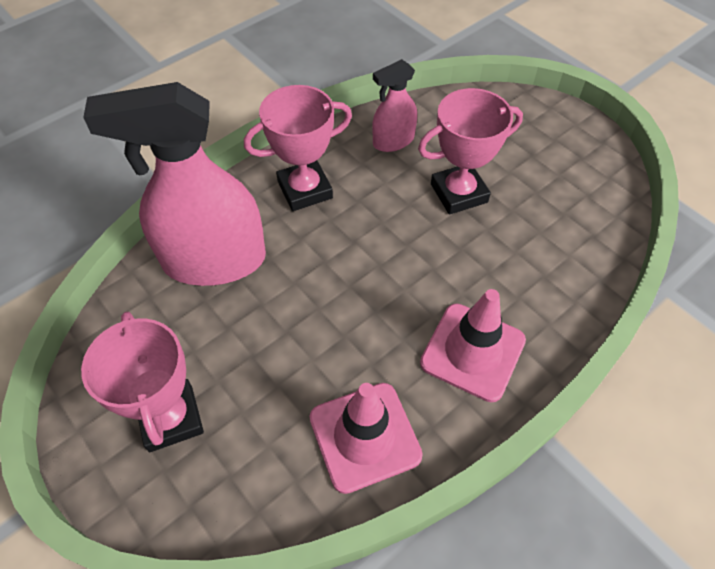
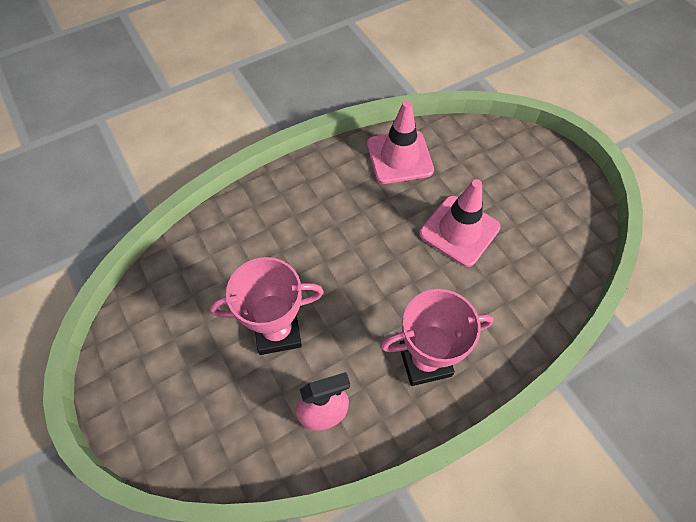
camera: 170 degrees left, 5 degrees up
pink trophy [81,311,204,452] -> none
pink spray bottle [83,82,266,286] -> none
pink traffic cone [420,289,526,402] -> pink traffic cone moved to [419,179,501,267]

